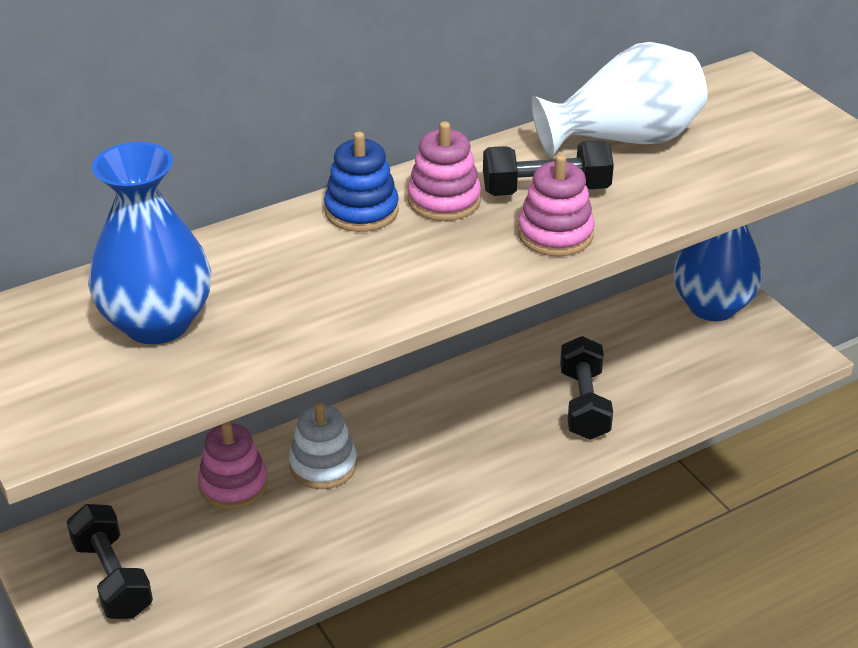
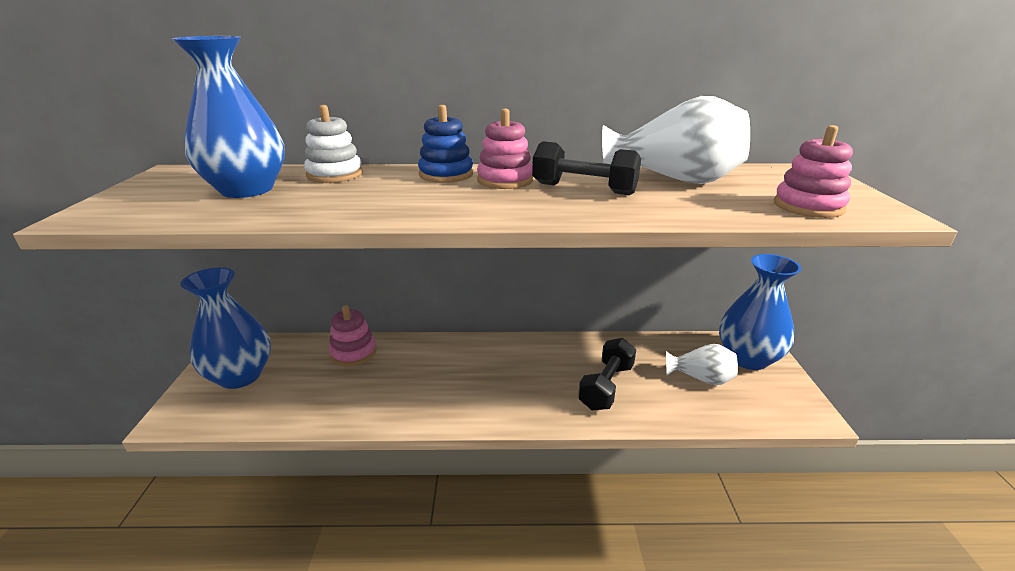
camera: 30 degrees right, 10 degrees down
black dumbbell [67,504,153,619] -> blue vase [180,267,271,389]
white stacking toy [289,402,357,489] -> white stacking toy moved to [304,105,363,183]
pink stacking toy [518,154,595,256] -> pink stacking toy moved to [774,125,853,218]
none -> white vase [666,344,738,385]

